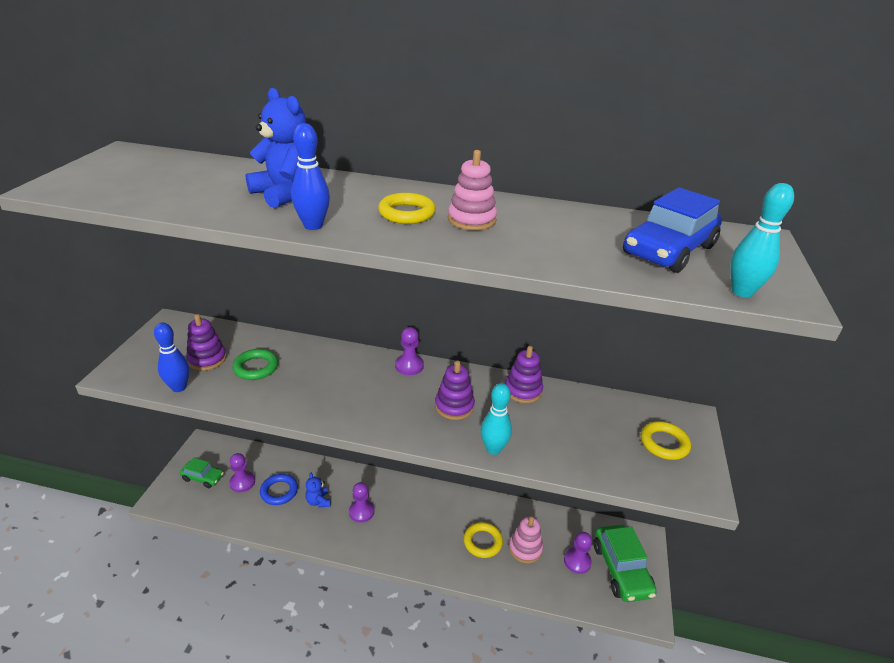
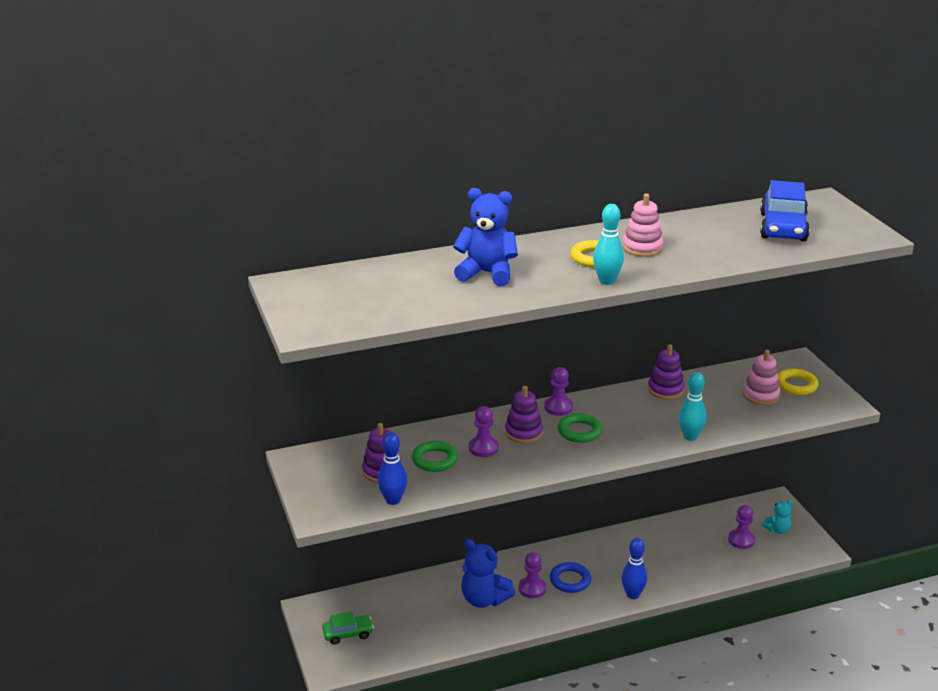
camera: 30 degrees left, 5 degrees down
purple pawn [229,453,255,492] -> purple pawn moved to [469,406,499,457]
blue ring [260,474,298,505] -> blue ring moved to [550,562,591,593]
blue bowling pin [291,123,330,230] -> blue bowling pin moved to [621,538,647,599]
blue teddy bear [305,473,331,507] -> blue teddy bear [461,539,515,608], size x1.83
purple stacking toy [435,361,475,420] -> purple stacking toy moved to [505,386,543,443]
yellow ring [463,522,503,558] -> none
pink stacking toy [509,516,543,563] -> pink stacking toy moved to [743,350,780,405]
green car [593,525,657,602] -> turquoise teddy bear [762,500,793,534]
turquoise bowling pin [730,183,794,298] -> turquoise bowling pin moved to [593,204,624,285]
none -> green ring [558,413,602,443]

